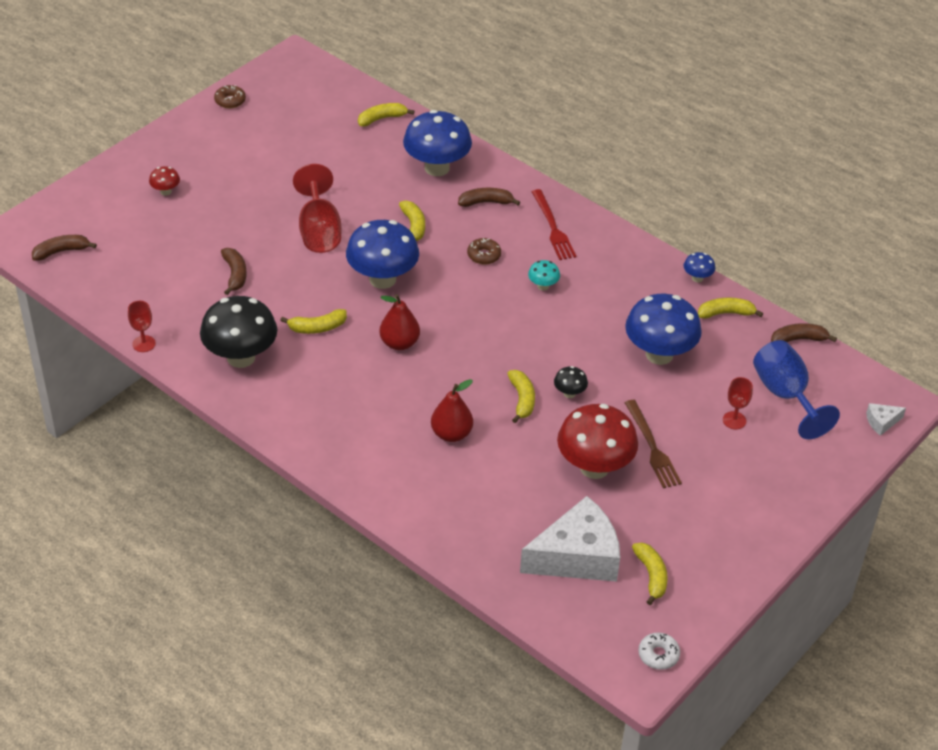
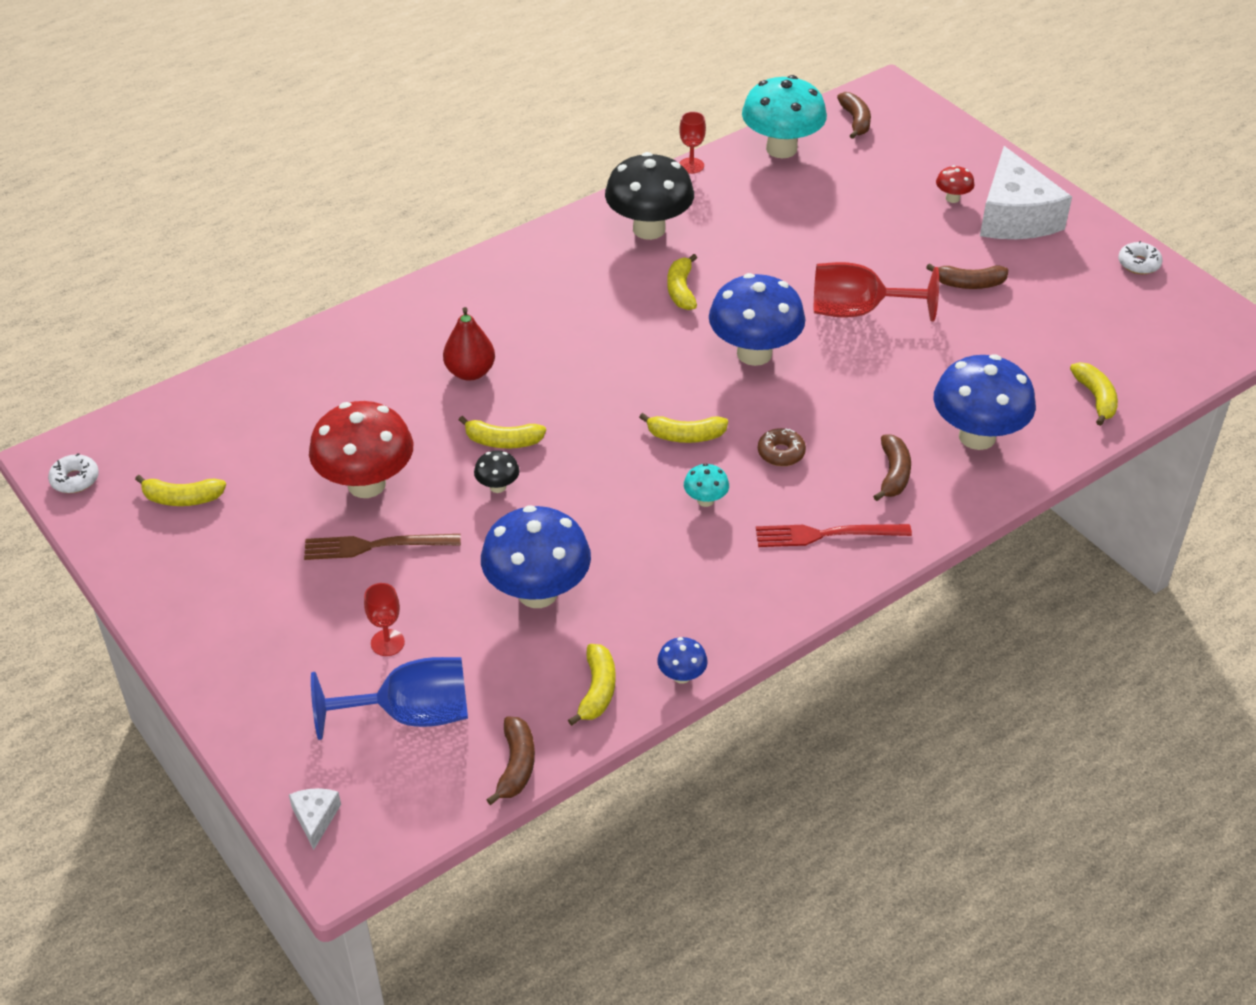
camera: 105 degrees right, 0 degrees up
brown donut [214,85,246,108] -> white donut [1118,241,1163,274]
brown banana [221,248,247,295] -> brown banana moved to [926,263,1008,289]
red pear [379,294,420,350] -> none
yellow banana [399,201,425,241] -> yellow banana moved to [639,413,728,443]
white cheese [520,496,620,582] -> white cheese moved to [980,146,1072,239]
none -> turquoise mushroom [742,75,827,158]

